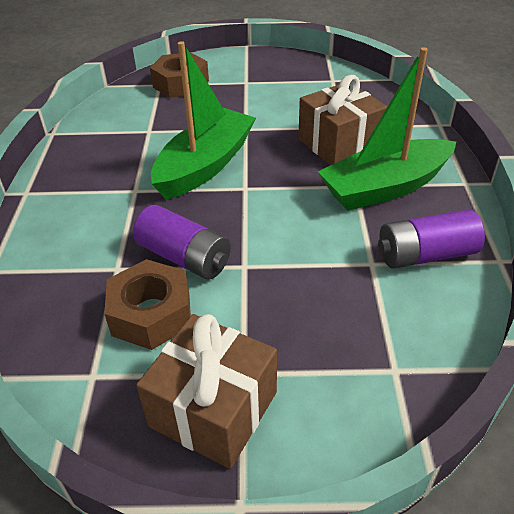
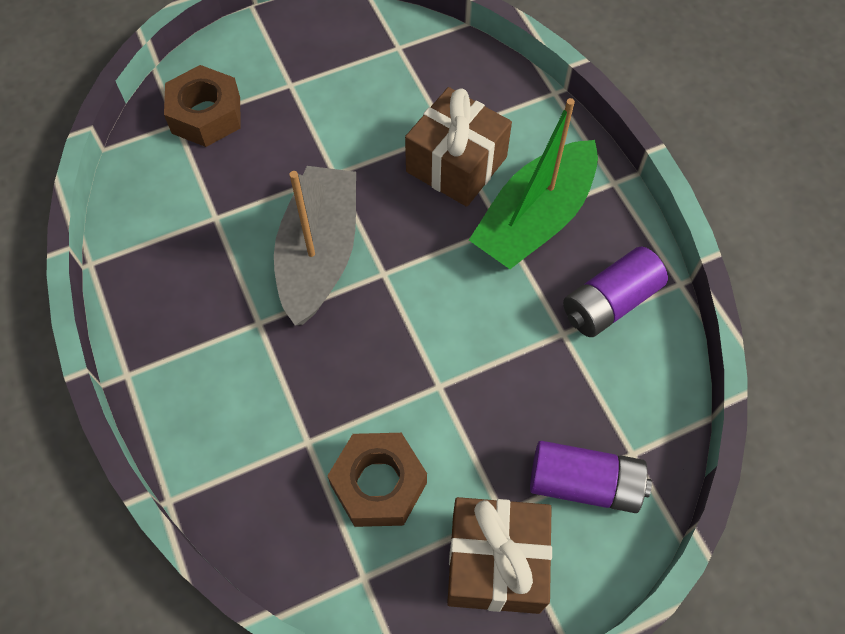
camera: 25 degrees left, 20 degrees up
purple battery [133,205,231,280] -> purple battery moved to [530,441,652,513]
green boat [151,41,256,200] -> grey boat [274,166,356,326]

